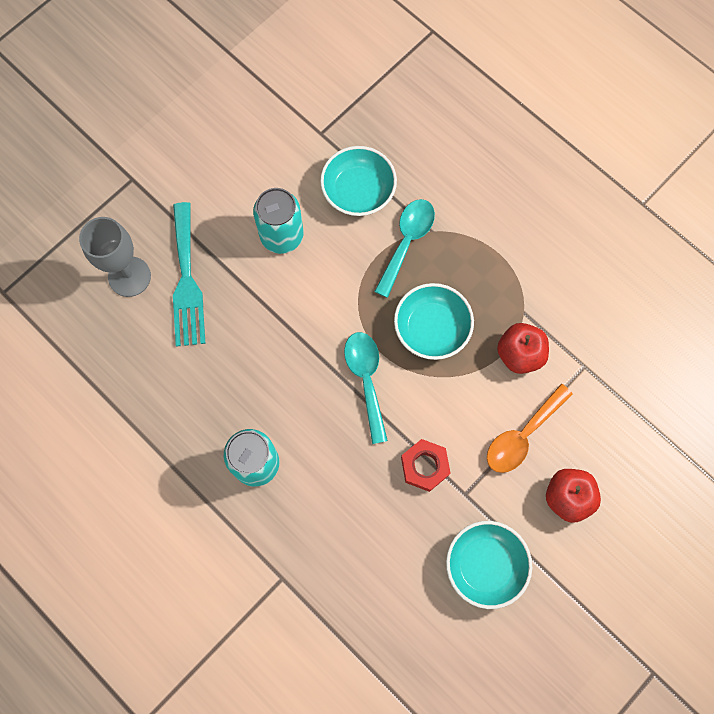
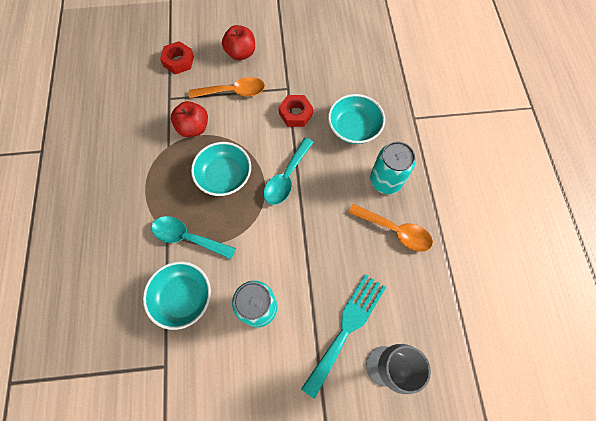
camera: 140 degrees left, 5 degrees down
turquoise spoon [374,199,435,298] -> turquoise spoon turned 45 degrees clockwise [151,216,236,259]
turquoise bowl [446,521,532,609] -> turquoise bowl moved to [328,94,385,144]
none -> red nut [160,41,194,75]
none -> orange spoon [349,204,433,252]

